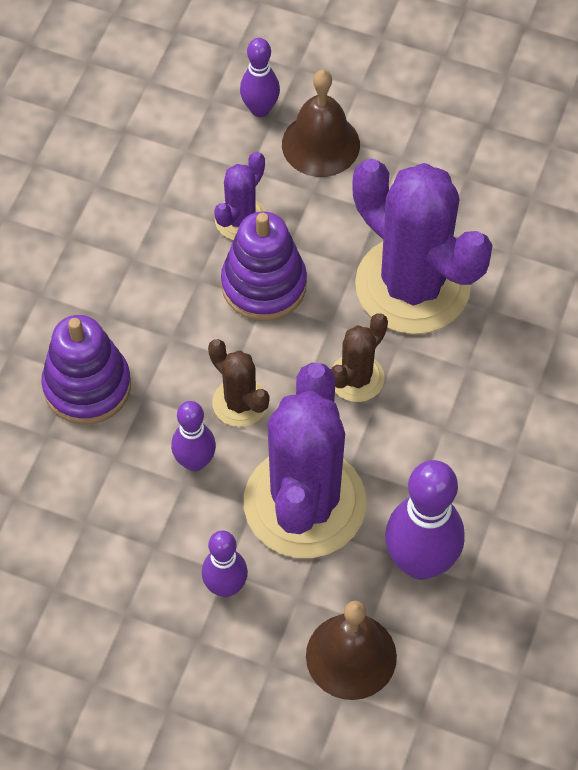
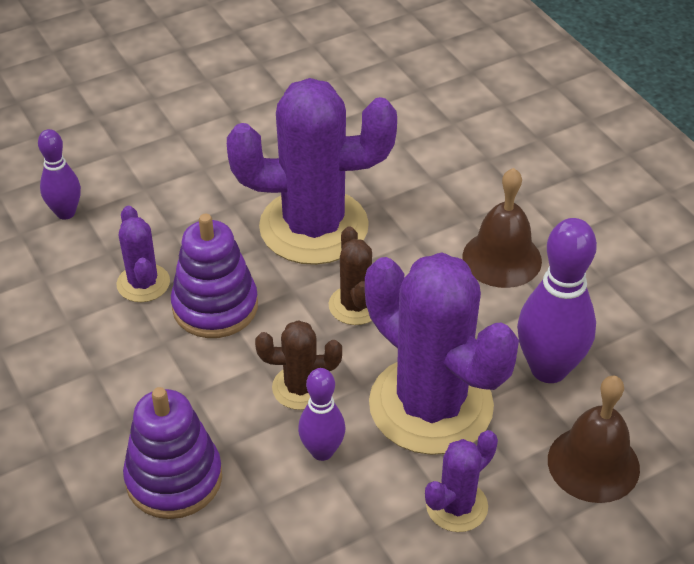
camera: 50 degrees left, 15 degrees down
purple bowling pin [202,530,248,597] -> purple cactus [425,430,498,532]
brown bell [282,70,360,177] -> brown bell moved to [462,168,542,288]

